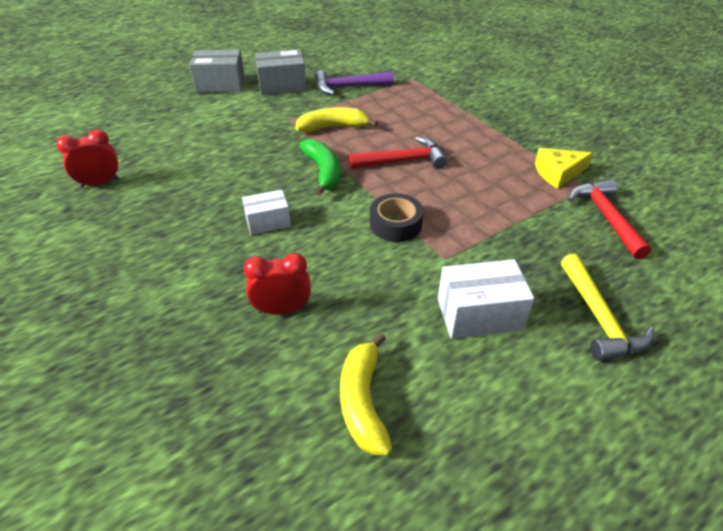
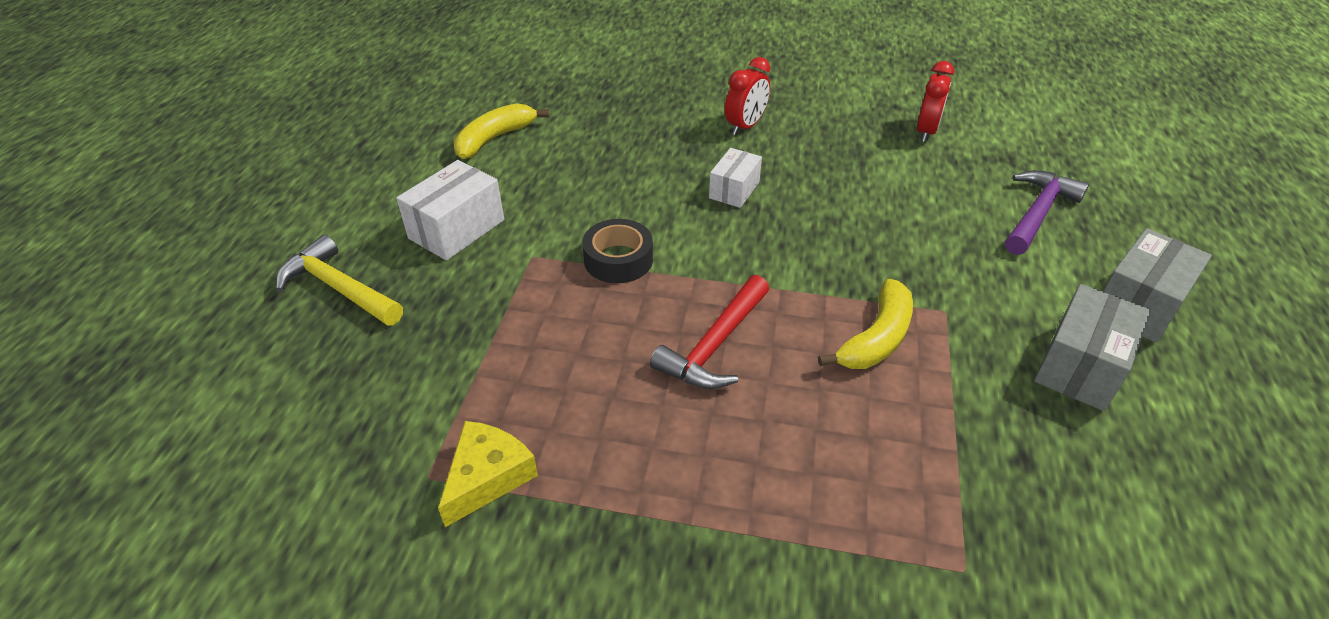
camera: 135 degrees right, 0 degrees up
red clock [244,253,311,315] -> red clock moved to [725,57,770,135]
green banana [299,139,340,196] -> none
purple hammer [315,70,394,95] -> purple hammer moved to [1005,170,1089,255]
yellow banana [340,333,392,456] -> yellow banana turned 90 degrees counterclockwise [454,103,549,159]
red hammer [568,179,652,259] -> none

